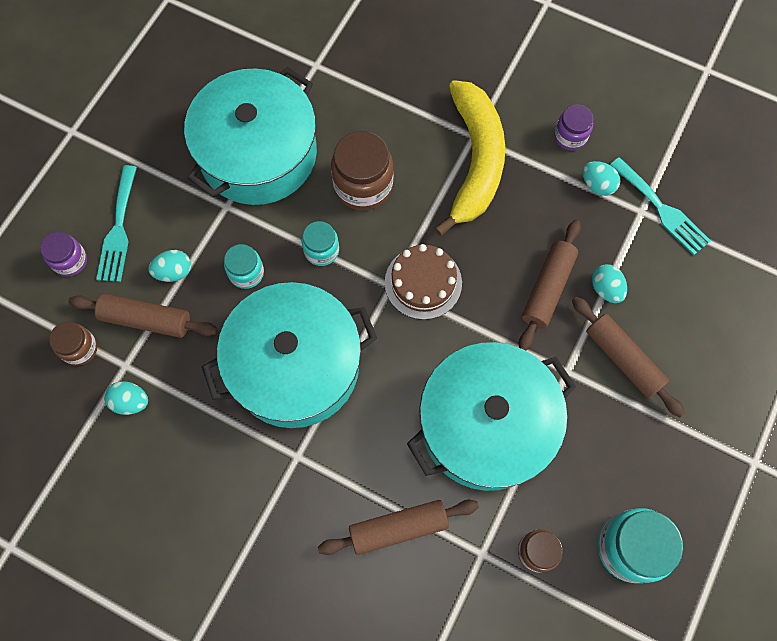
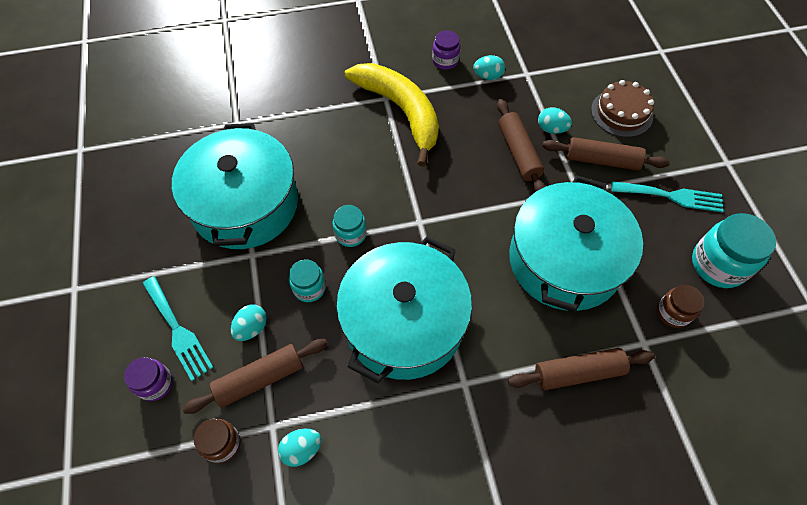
camera: 40 degrees left, 10 degrees down
brown rolling pin [318,500,479,555] -> brown rolling pin turned 45 degrees clockwise [508,348,655,390]
brown jar [331,131,394,211] -> none
brown cake [385,244,462,320] -> brown cake moved to [591,80,654,137]
turquoise fork [610,157,711,255] -> turquoise fork moved to [611,181,724,213]

